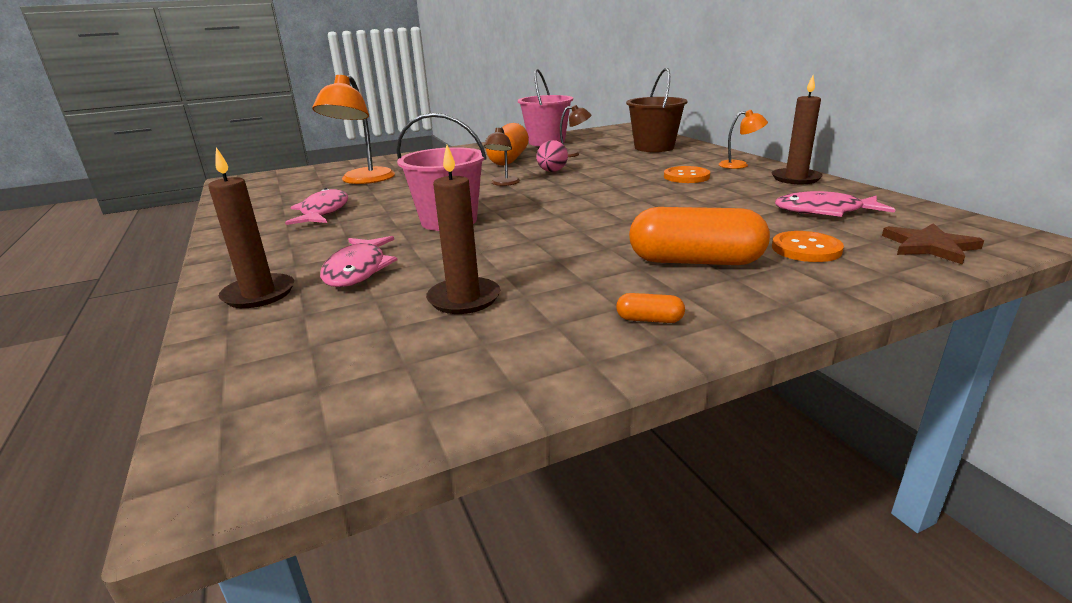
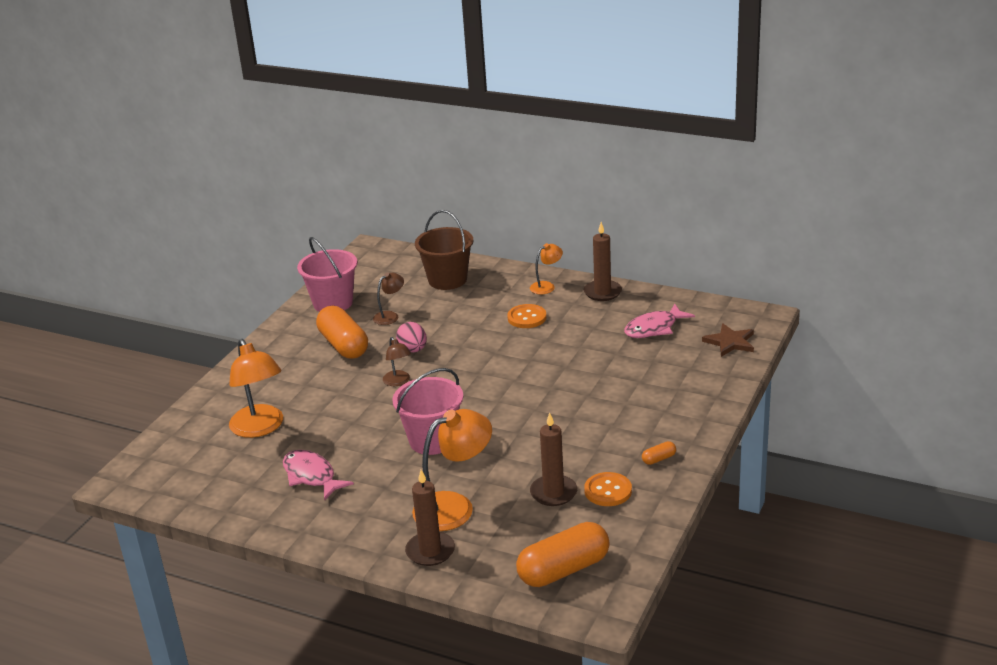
camera: 40 degrees left, 5 degrees up
pink fish [320,236,397,287] -> orange lamp [412,409,492,531]
orange capsule [629,207,770,265] -> orange capsule moved to [516,522,610,587]
orange button [772,231,844,262] -> orange button moved to [584,472,632,506]

